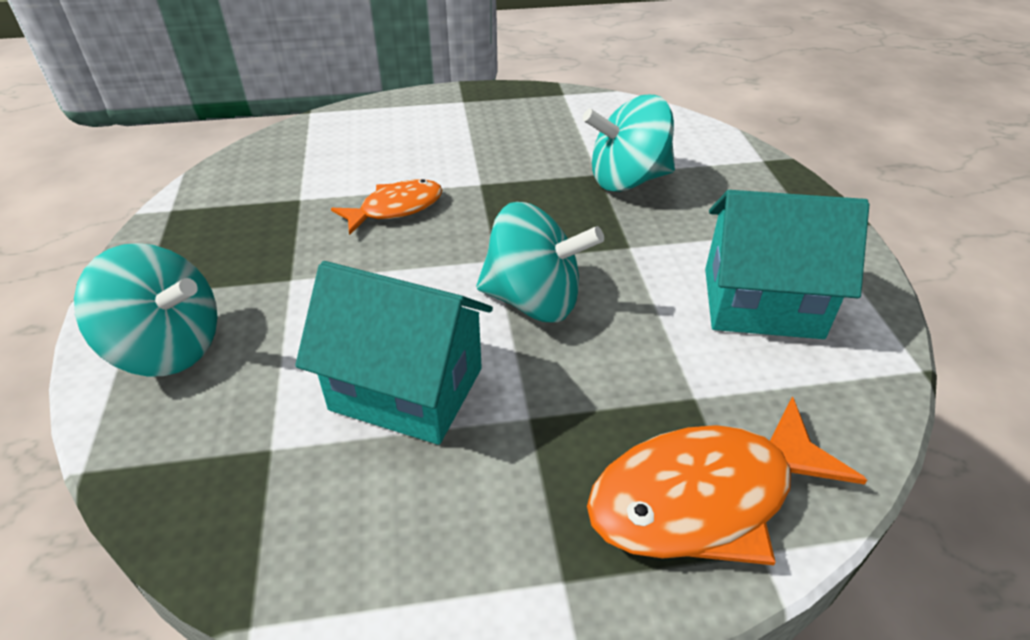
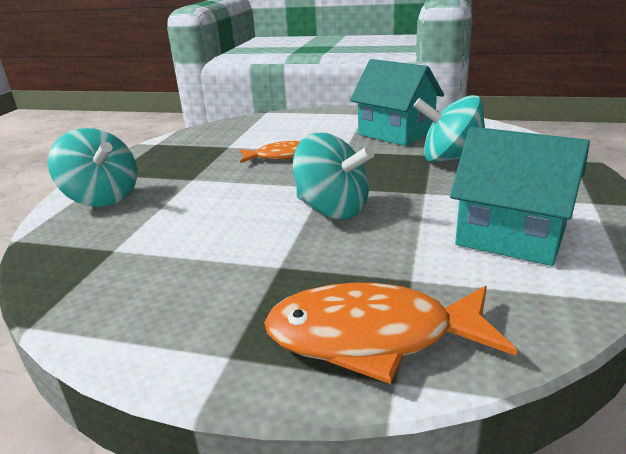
camera: 25 degrees right, 15 degrees down
turquoise house [295,261,493,445] -> turquoise house moved to [350,59,444,146]

